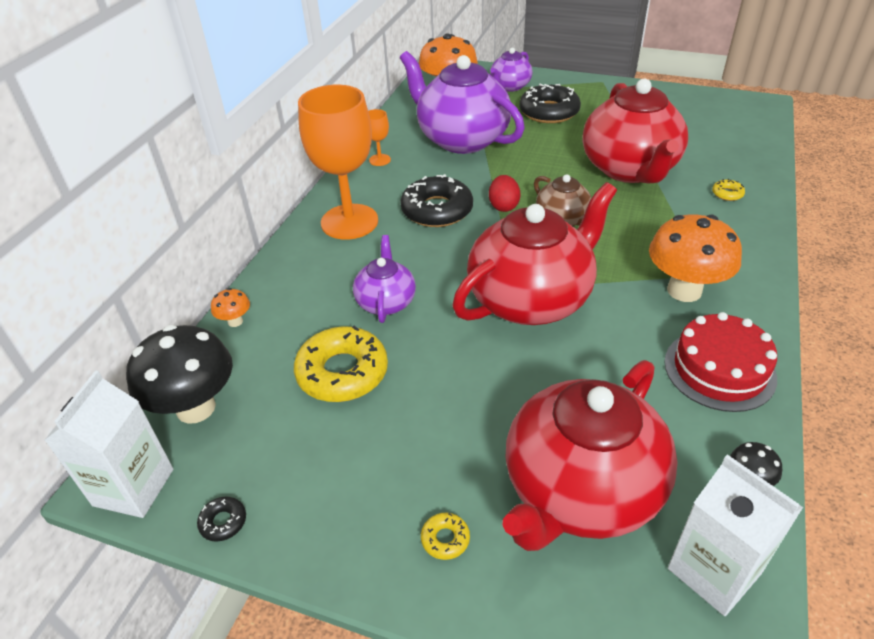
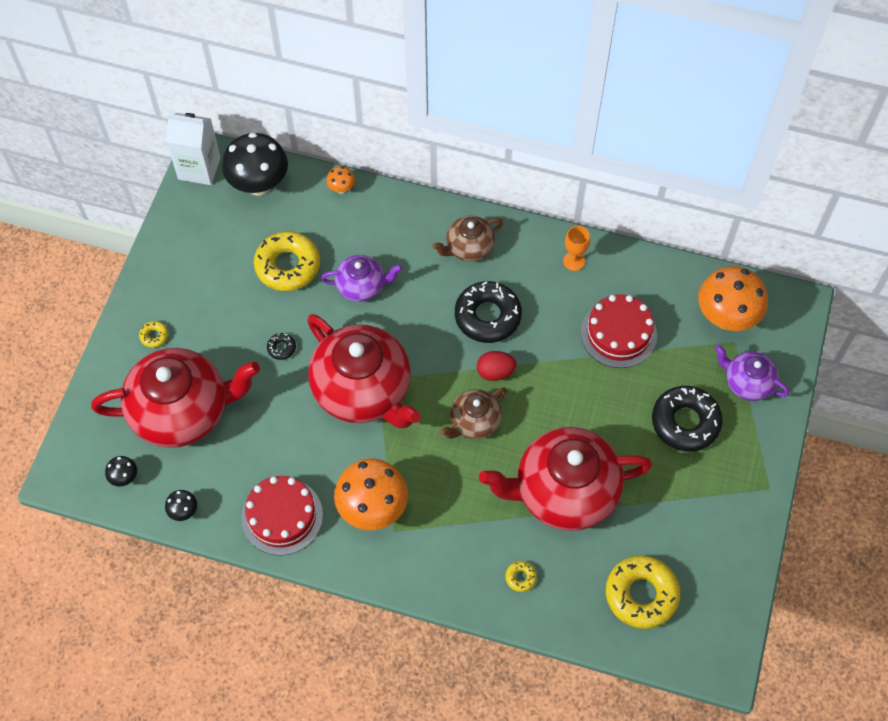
camera: 85 degrees right, 20 degrees up
black donut [197,496,246,542] -> black donut moved to [267,333,296,360]
orange goblet [298,85,378,240] -> brown teapot [432,216,504,262]
purple teapot [400,51,525,154] -> red cake [581,294,657,368]
red teapot [503,360,678,551] -> red teapot turned 135 degrees clockwise [91,348,260,448]
white carton [668,454,803,616] -> black mushroom [105,456,137,487]
none -> yellow donut [606,555,680,629]

